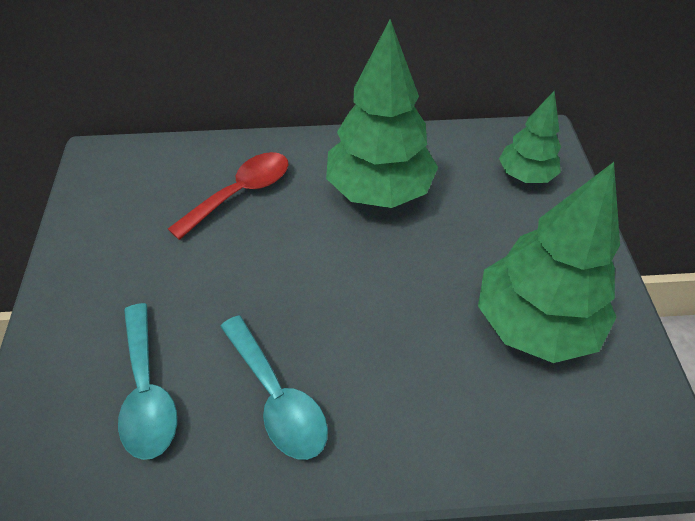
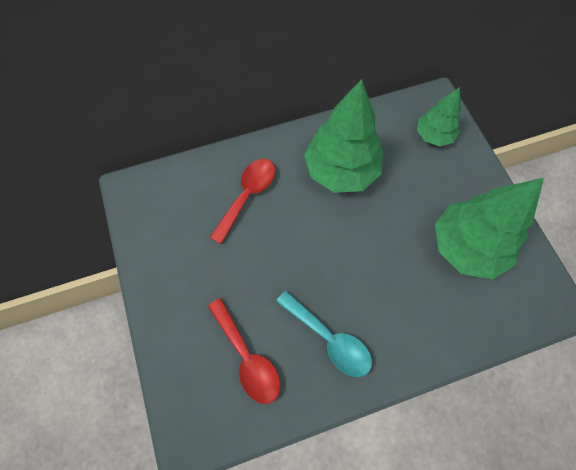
camera: 15 degrees left, 15 degrees up
turquoise spoon [118,303,177,460] -> red spoon [208,298,280,404]

